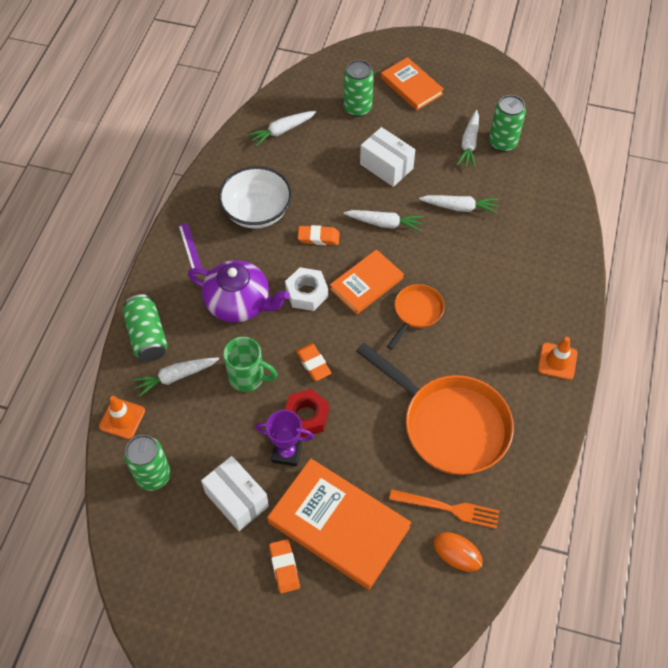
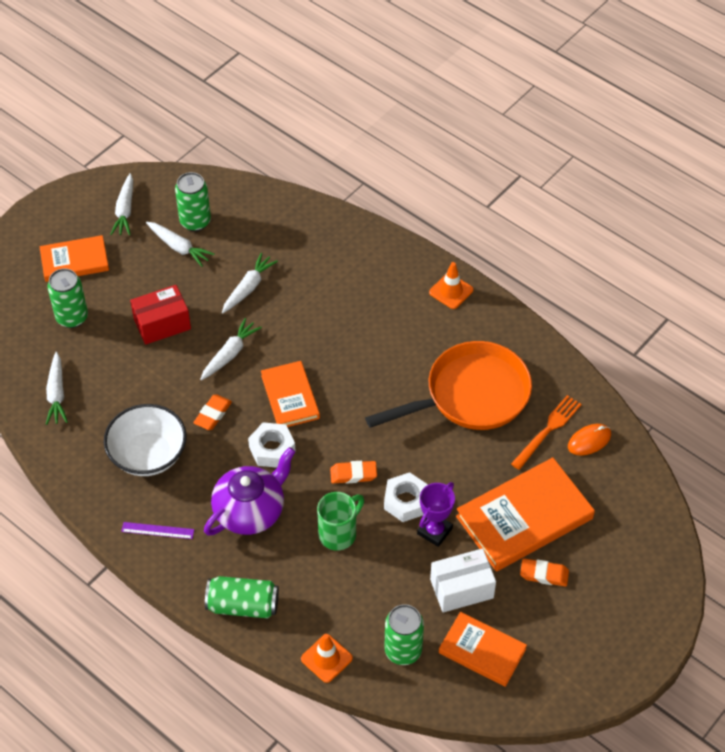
camera: 65 degrees left, 5 degrees down
white carrot [132,357,219,397] -> white carrot moved to [110,173,133,235]
red nut [285,389,329,437] -> white nut [384,472,428,522]
white box [360,127,415,187] -> red box [130,285,191,345]
orange pan [387,284,444,350] -> none
none -> orange book [439,612,527,687]

